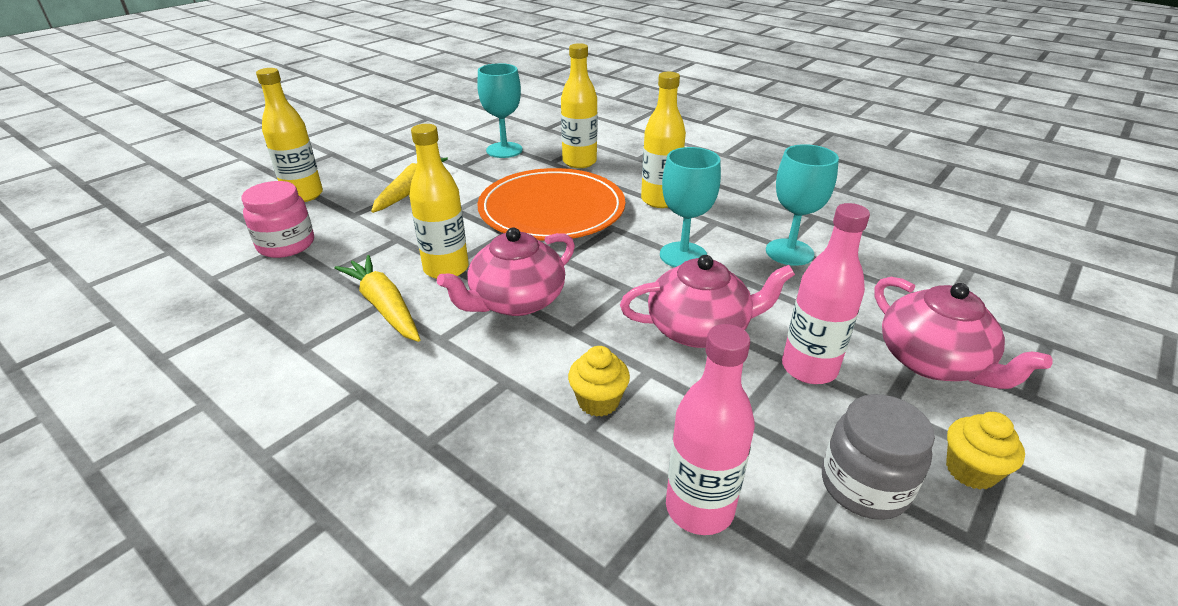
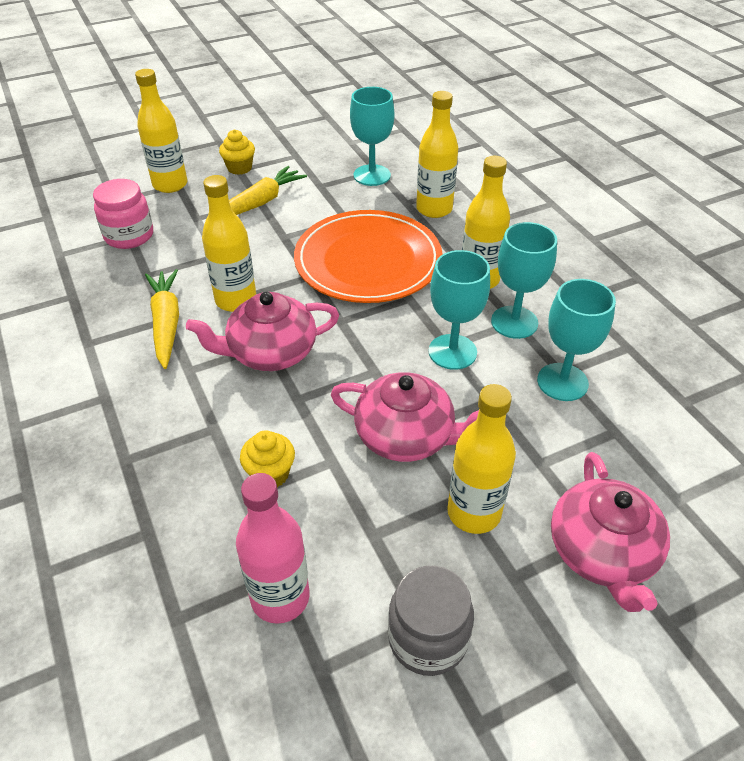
camera: 25 degrees right, 10 degrees up
pink bottle [782,203,870,384] -> yellow bottle [447,384,516,534]
yellow cupcake [946,412,1025,490] -> yellow cupcake moved to [219,130,255,175]
none -> turquoise goblet [491,222,557,339]

